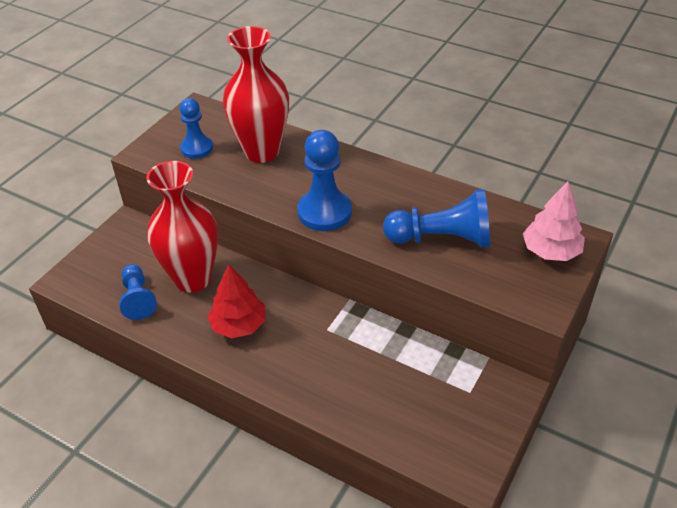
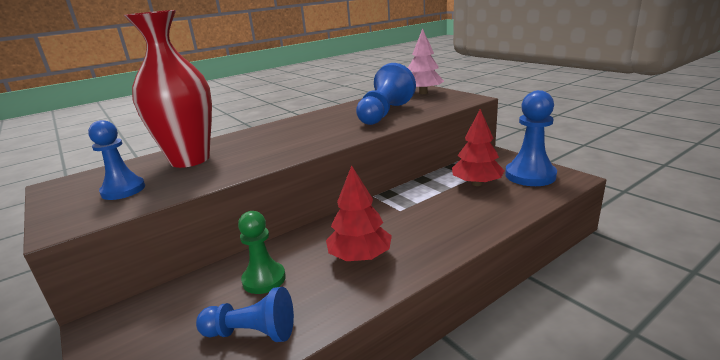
camera: 65 degrees left, 20 degrees down
red vase [146,161,218,293] -> green pawn [238,211,286,294]
blue pawn [297,130,352,231] -> blue pawn moved to [505,90,557,186]
none -> red tree [452,109,505,186]

